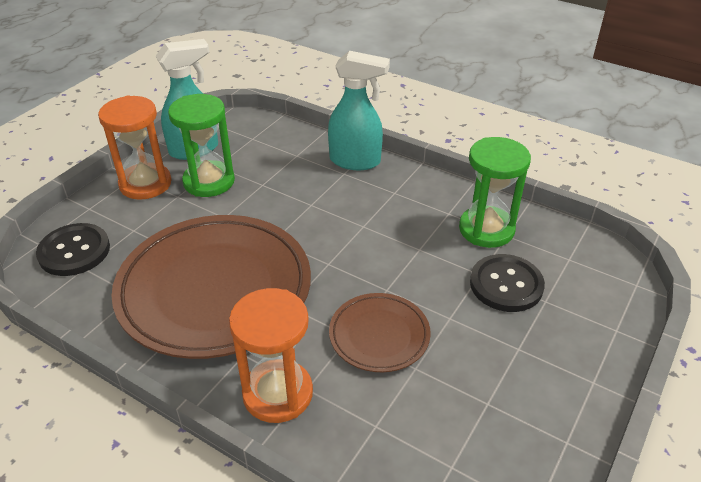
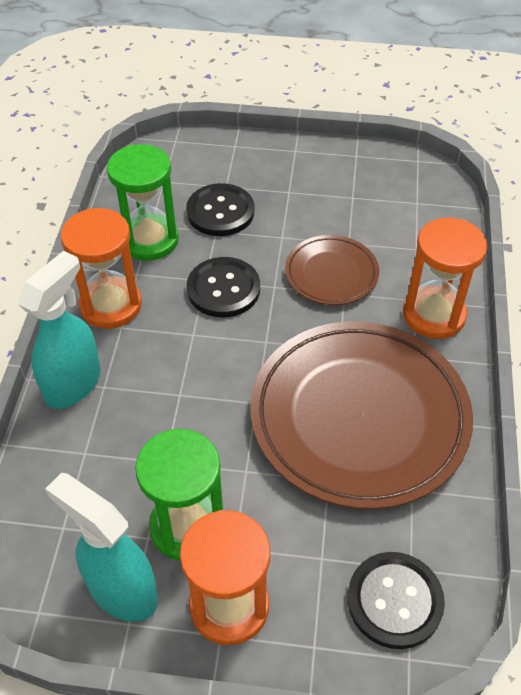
camera: 115 degrees left, 10 degrees up
turquoise spray bottle [328,51,390,170] -> turquoise spray bottle turned 45 degrees clockwise [17,251,101,409]
none -> orange hourglass [61,208,142,329]
none -> black button [187,257,260,318]

